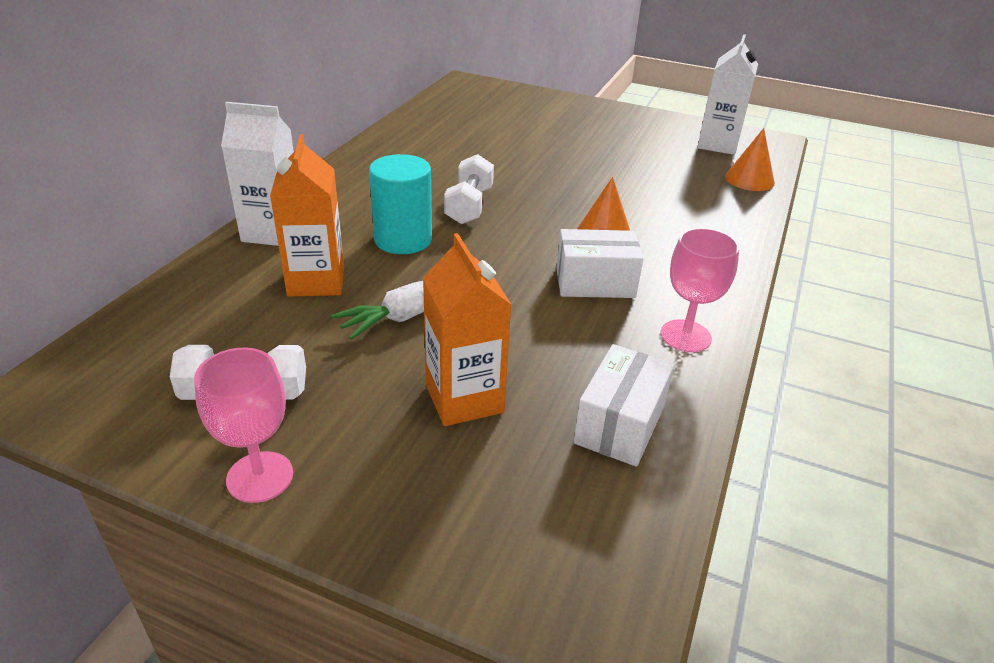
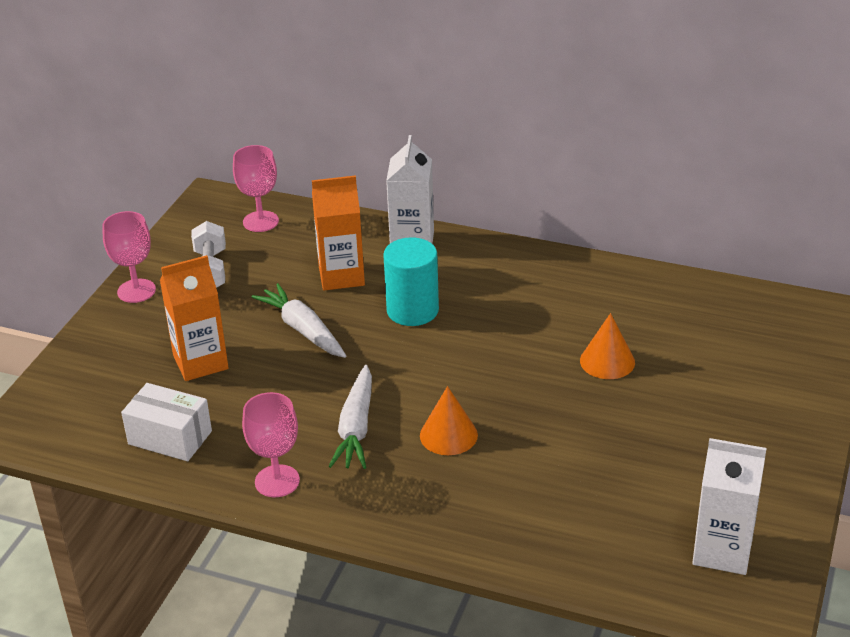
camera: 90 degrees right, 0 degrees up
white dumbbell [444,154,494,224] -> none
white box [556,229,644,298] -> white carrot [328,365,372,469]
orange cone [725,128,775,191] -> orange cone moved to [580,313,635,379]
none -> pink goblet [233,145,279,232]

